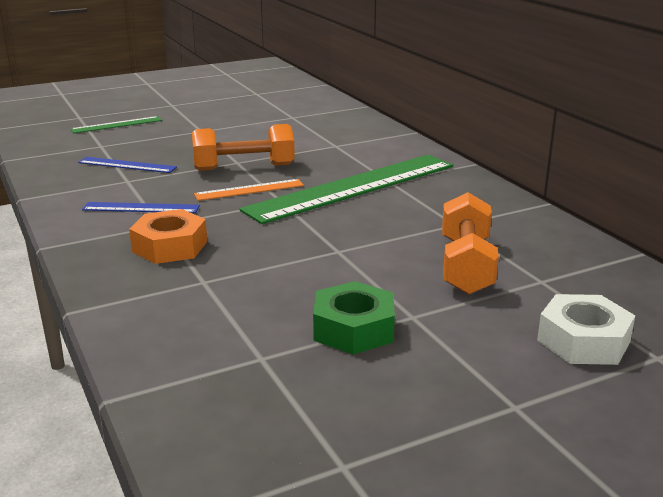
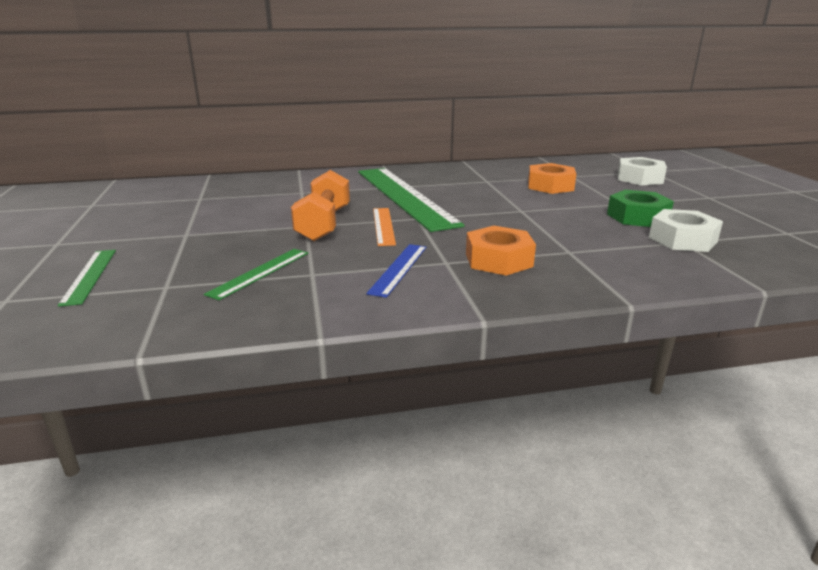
camera: 75 degrees left, 0 degrees up
blue ruler [78,157,177,173] -> green ruler [204,249,308,300]
orange dumbbell [442,192,499,295] -> orange nut [528,163,576,194]
none -> white nut [649,209,723,252]

